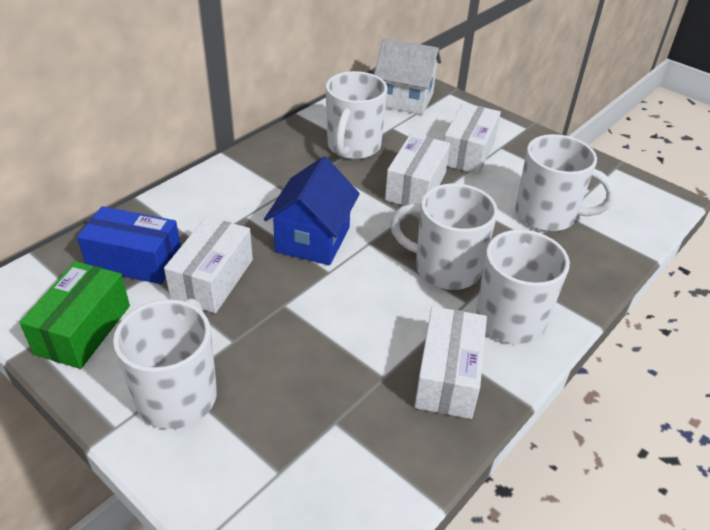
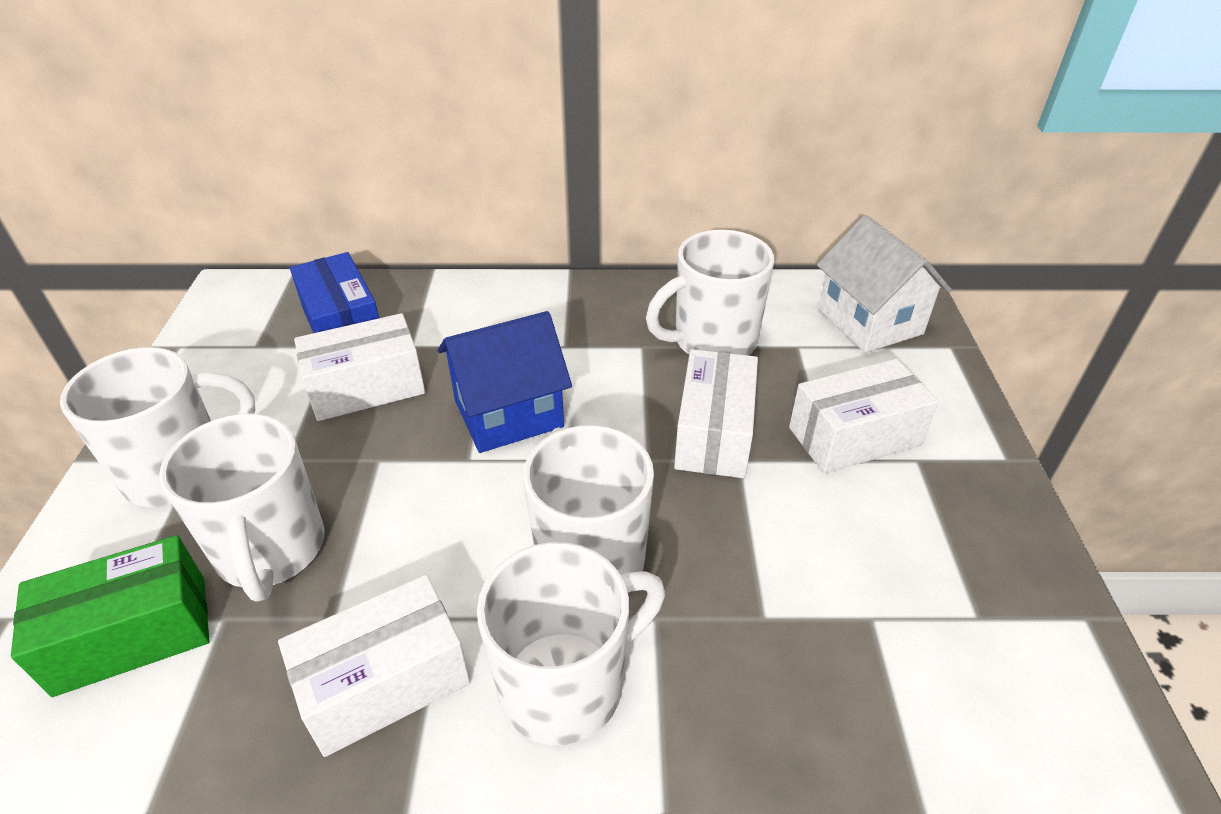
camera: 50 degrees right, 0 degrees up
green box [19,261,130,369] -> green box moved to [11,535,210,697]
white box [385,133,450,206] -> white box turned 60 degrees counterclockwise [674,349,758,478]
white mug [515,134,616,231] -> white mug moved to [159,414,325,601]

